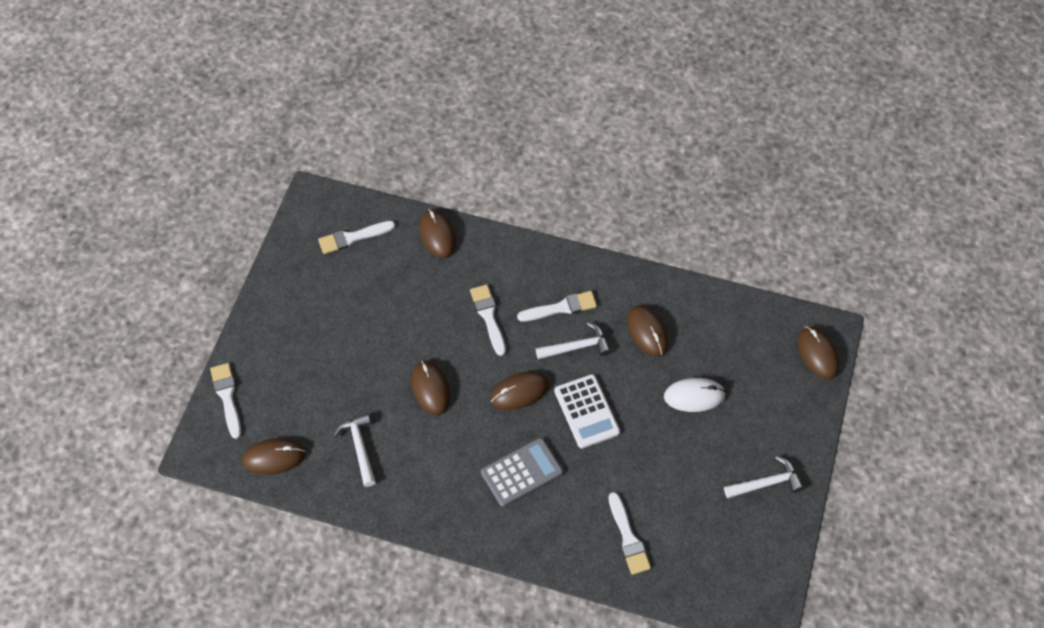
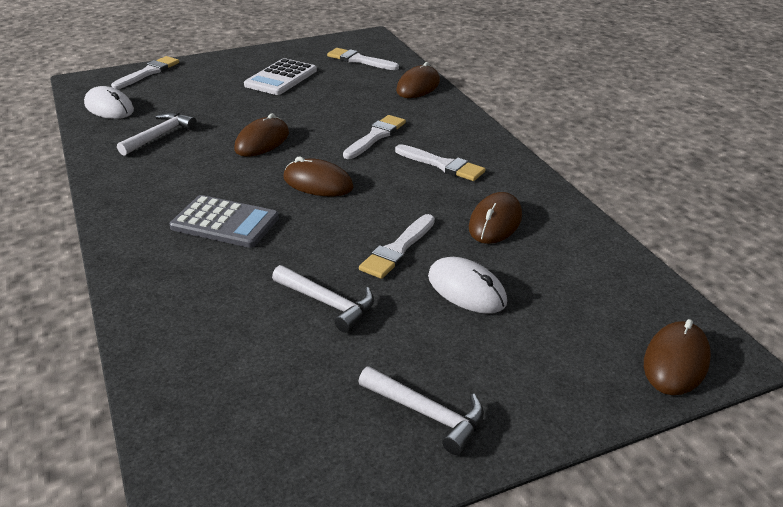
camera: 50 degrees right, 25 degrees down
brown mouse [242,438,305,475] -> white mouse [84,86,134,119]
white hammer [536,322,611,360] -> white hammer moved to [272,265,374,333]
white calculator [554,374,620,448] -> white calculator moved to [244,58,317,95]
white brush [608,492,651,575] -> white brush moved to [359,214,435,279]

